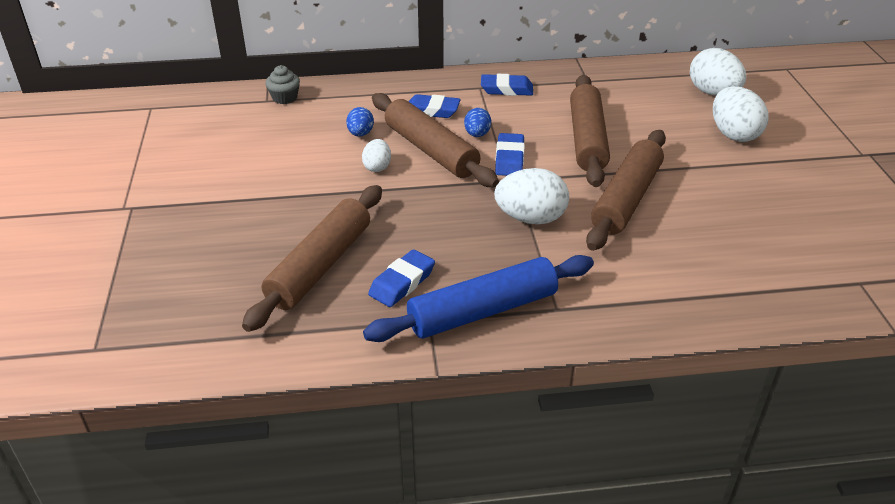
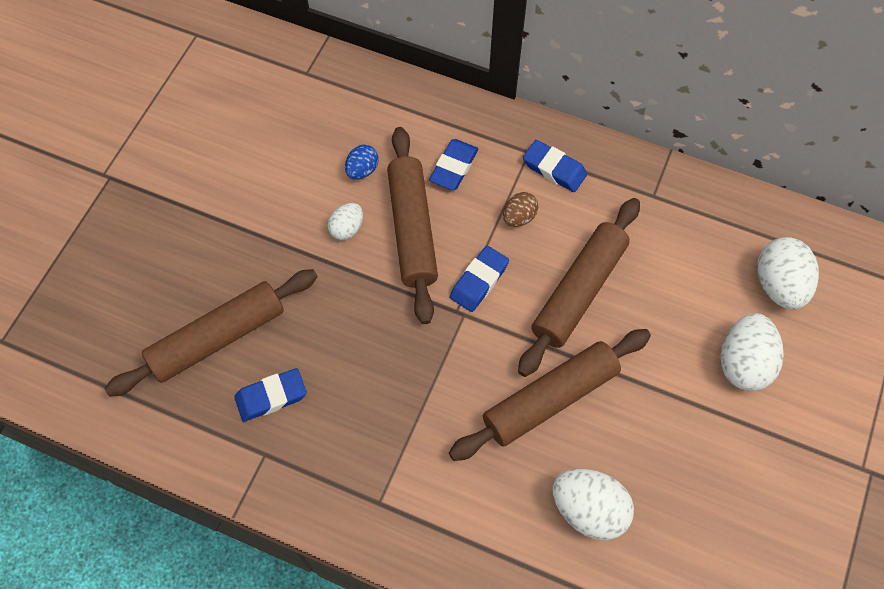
camera: 30 degrees right, 25 degrees up
grey cupcake [265,65,300,104] -> none
blue rolling pin [363,255,594,342] -> none
blue eraser [408,94,461,118] -> blue eraser turned 75 degrees clockwise [429,139,478,190]
blue egg [464,108,491,137] -> none
white egg [494,168,569,224] -> white egg moved to [553,469,634,540]
none -> brown egg [503,192,538,227]

